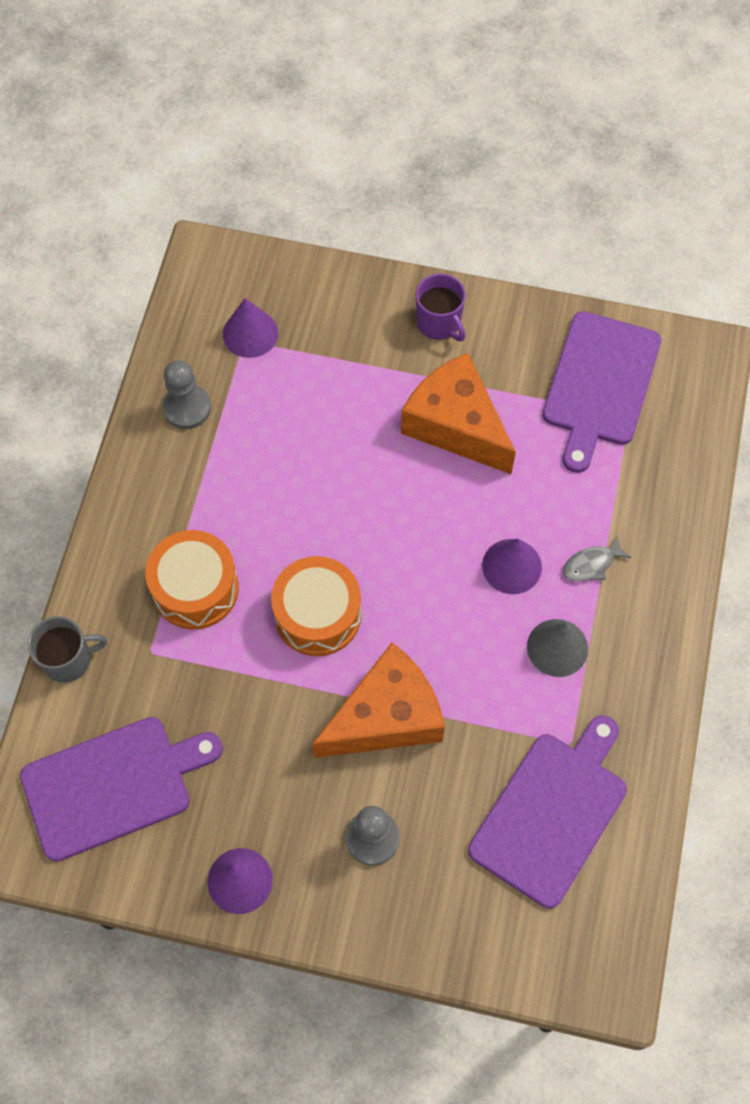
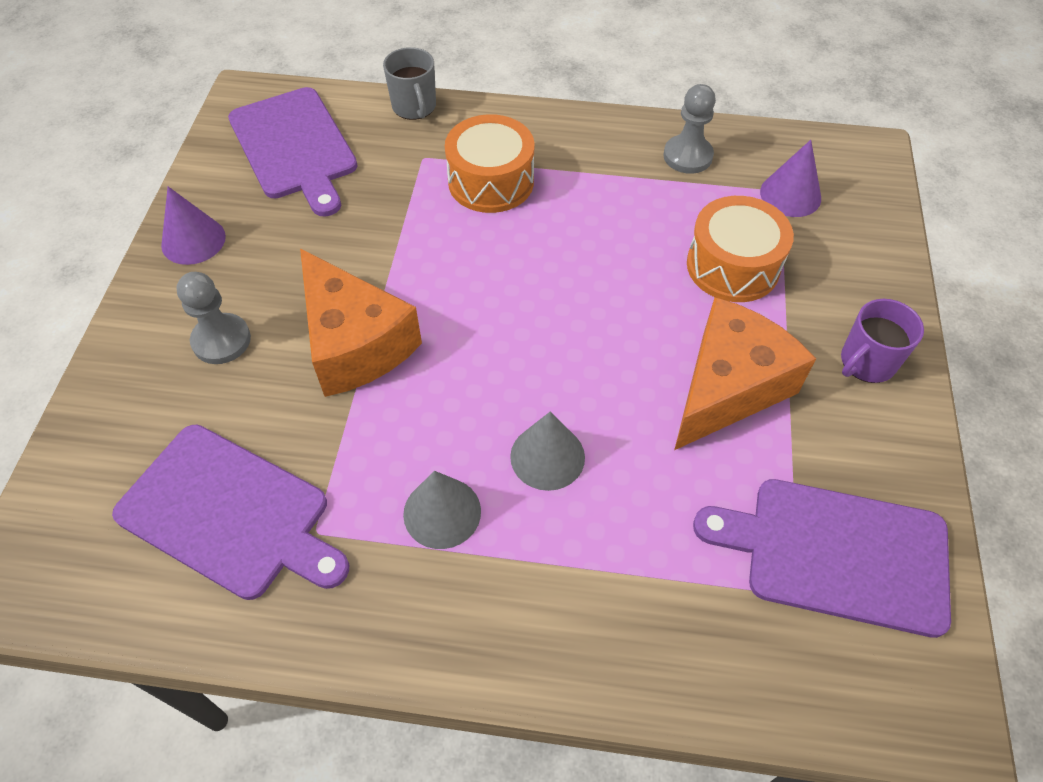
camera: 85 degrees right, 10 degrees down
orange drum [271,556,361,656] -> orange drum moved to [687,196,794,302]
purple cone [482,539,542,594] -> grey cone [510,412,585,491]
grey fish [563,536,631,581] -> none

